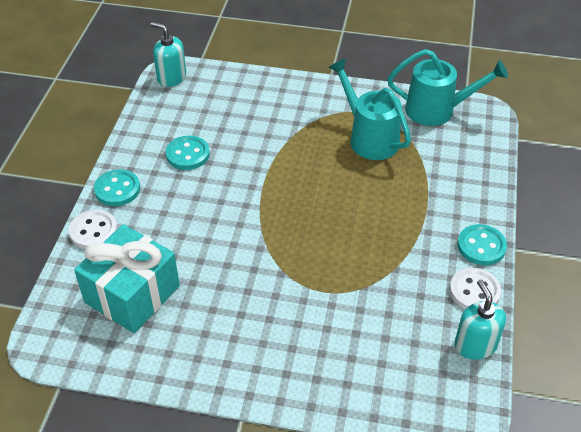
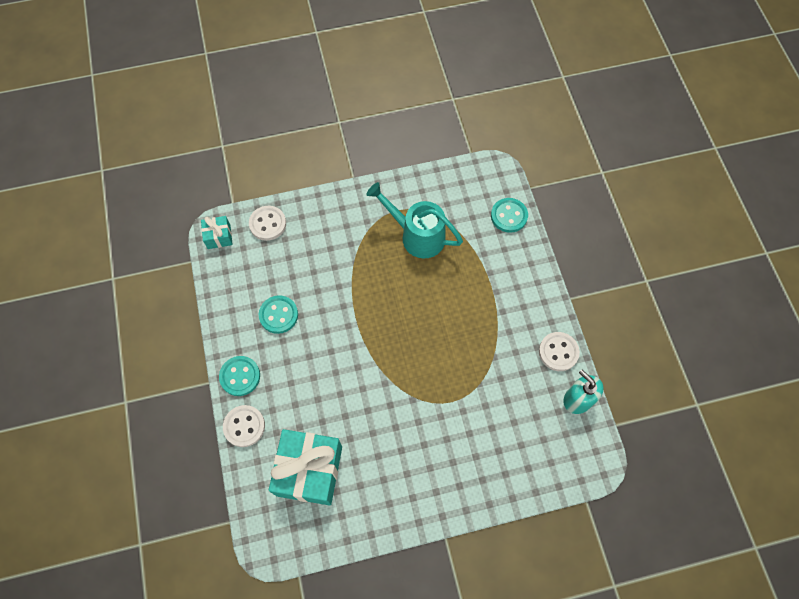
camera: 25 degrees left, 20 degrees up
turquoise soap dispenser [151,22,186,87] -> turquoise gift [201,216,233,249]
turquoise watering can [387,49,508,126] -> none
turquoise button [457,224,507,265] -> turquoise button moved to [491,198,528,233]
none -> white button [249,206,286,241]

